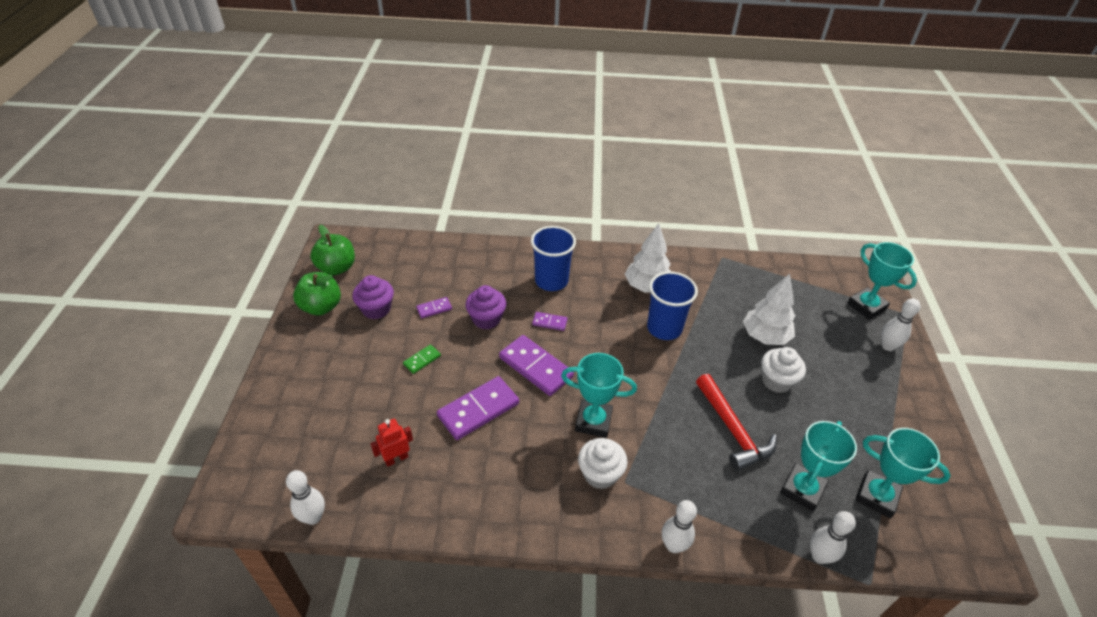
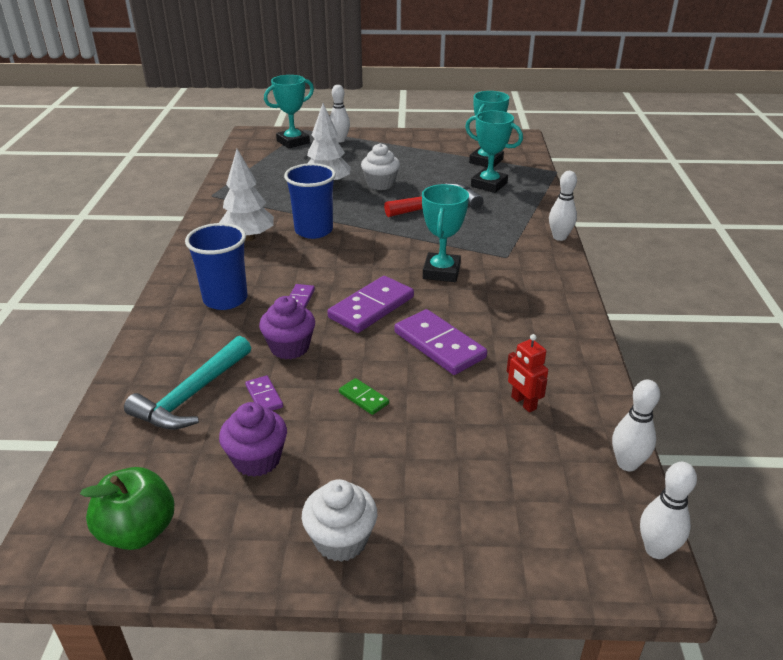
camera: 90 degrees left, 10 degrees down
green apple [293,272,341,316] -> none
white cupcake [578,438,628,489] -> white cupcake moved to [302,479,377,562]
white bowling pin [810,511,856,564] -> white bowling pin moved to [640,462,697,559]
none -> turquoise hammer [124,336,251,430]

